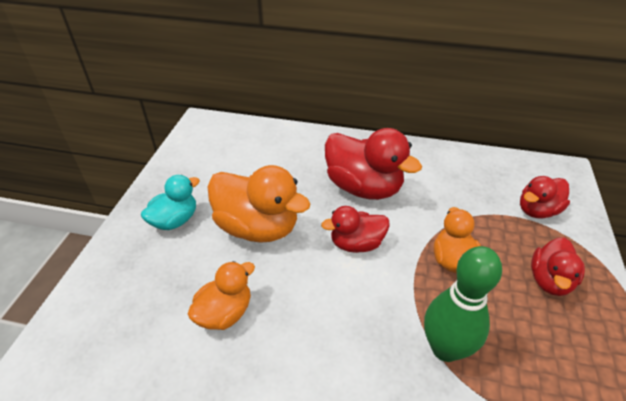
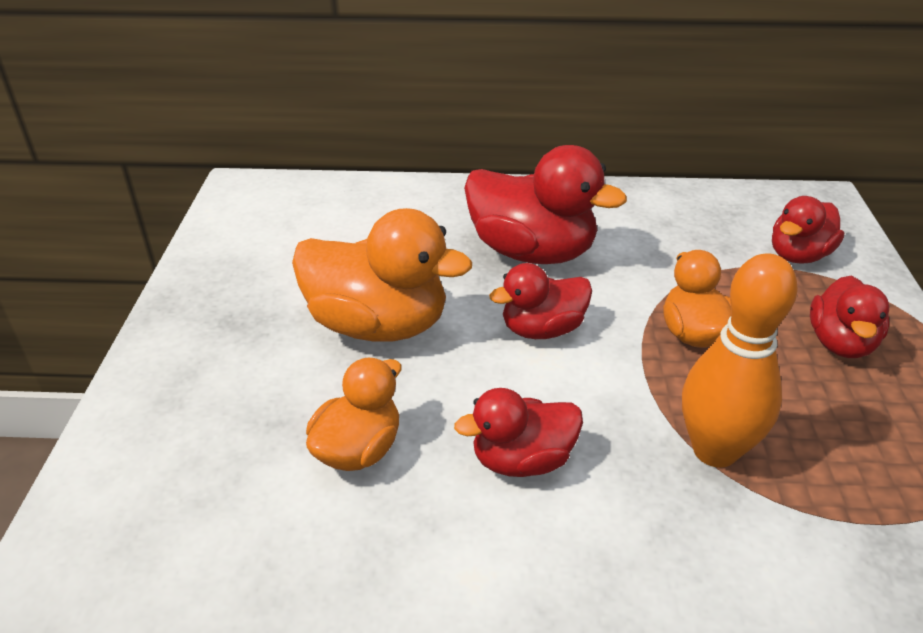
camera: 10 degrees left, 5 degrees down
turquoise duck [141,175,200,230] -> none
green bowling pin [424,246,502,362] -> orange bowling pin [682,253,798,468]
none -> red duck [454,388,583,477]

